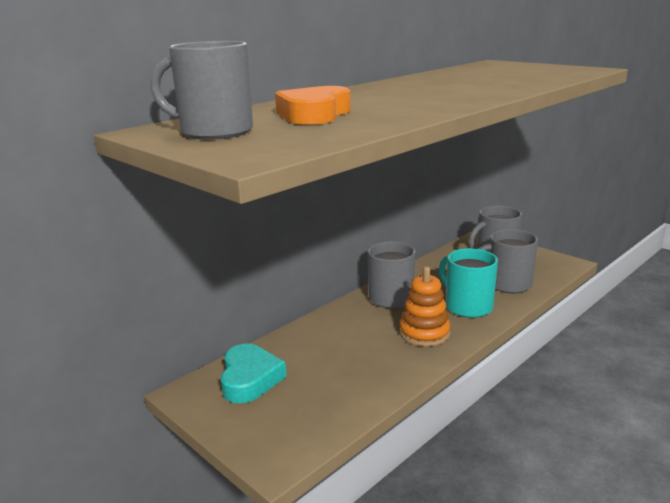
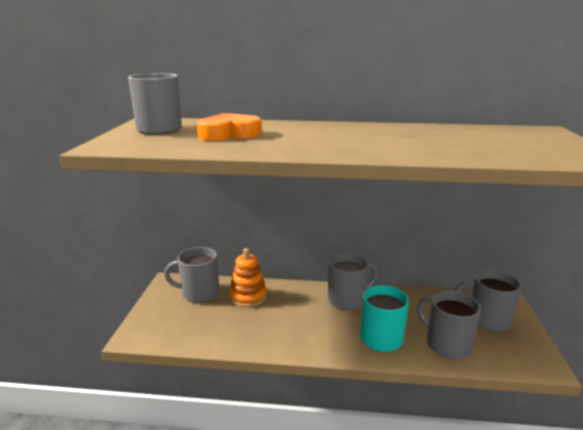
camera: 50 degrees right, 0 degrees up
turquoise heart [220,344,287,403] -> grey mug [164,247,219,303]
orange stacking toy [399,266,451,347] -> orange stacking toy moved to [229,248,267,307]

